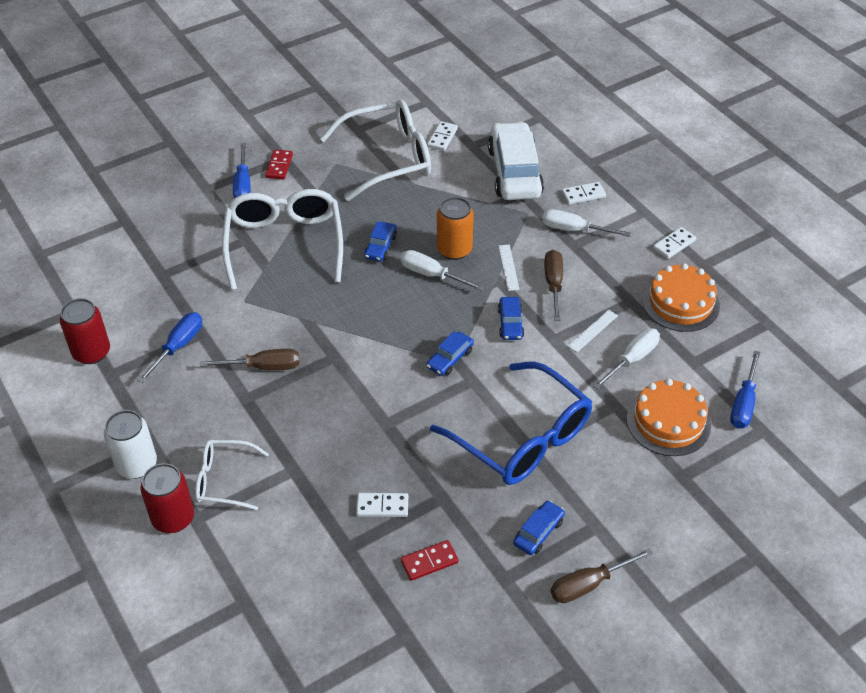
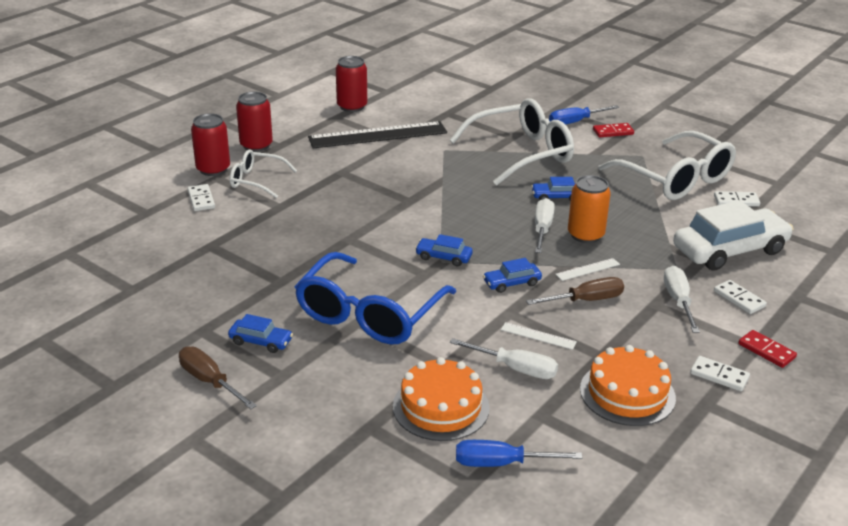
camera: 70 degrees right, 15 degrees down
white can [104,410,157,479] -> red can [236,92,273,152]
blue screwdriver [137,312,202,383] -> black ruler [308,121,447,148]
white glasses [195,440,269,510] -> white glasses turned 60 degrees counterclockwise [230,149,297,198]
brown screwdriver [200,349,299,370] -> none
white domino [356,493,408,517] -> white domino moved to [188,184,215,211]
red domino [401,540,459,581] -> red domino moved to [738,330,797,368]

